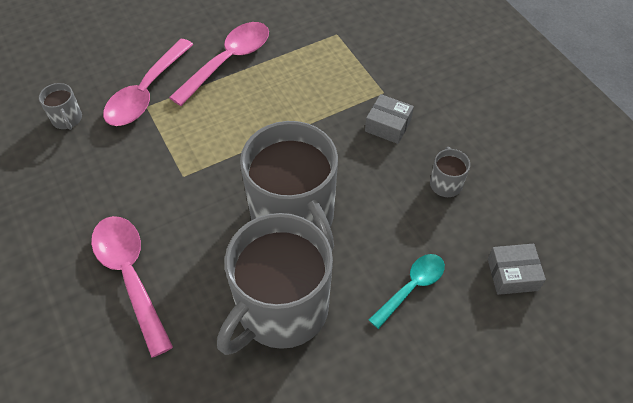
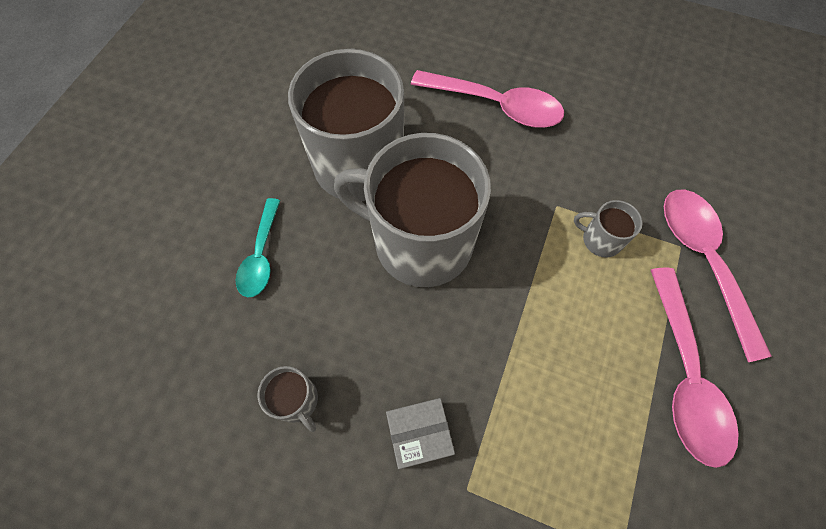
camera: 140 degrees right, 10 degrees up
grey mug [39,83,82,130] -> grey mug moved to [574,200,643,258]
grey box [488,244,546,295] -> none

